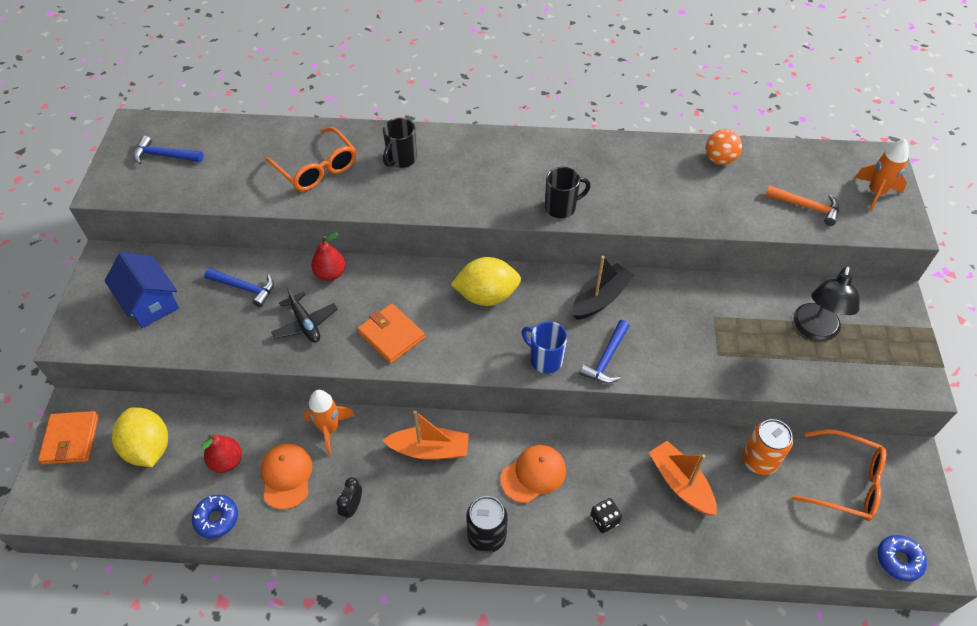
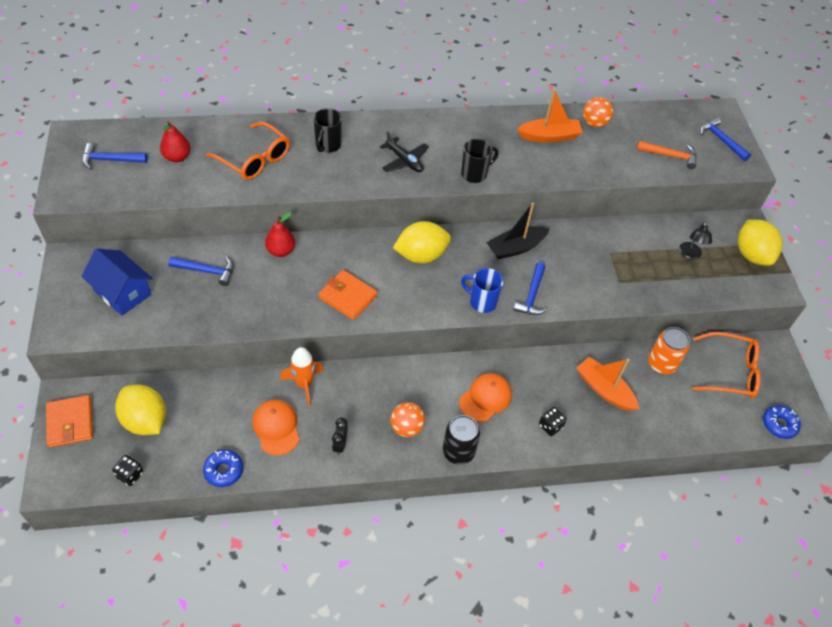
camera: 15 degrees left, 0 degrees up
red pear [200,435,242,473] -> red pear moved to [160,121,191,162]
black plane [271,287,337,343] -> black plane moved to [380,131,429,172]
orange boat [383,410,469,460] -> orange boat moved to [517,89,583,143]
black boat [573,256,634,320] -> black boat turned 150 degrees counterclockwise [486,202,550,259]
black lamp [794,266,859,341] -> black lamp [679,221,712,260], size x0.60
orange rocket [855,139,909,211] -> blue hammer [700,117,751,161]
none -> black dice [112,455,143,486]
none -> orange ball [391,402,425,437]
none -> yellow lemon [738,219,783,266]

